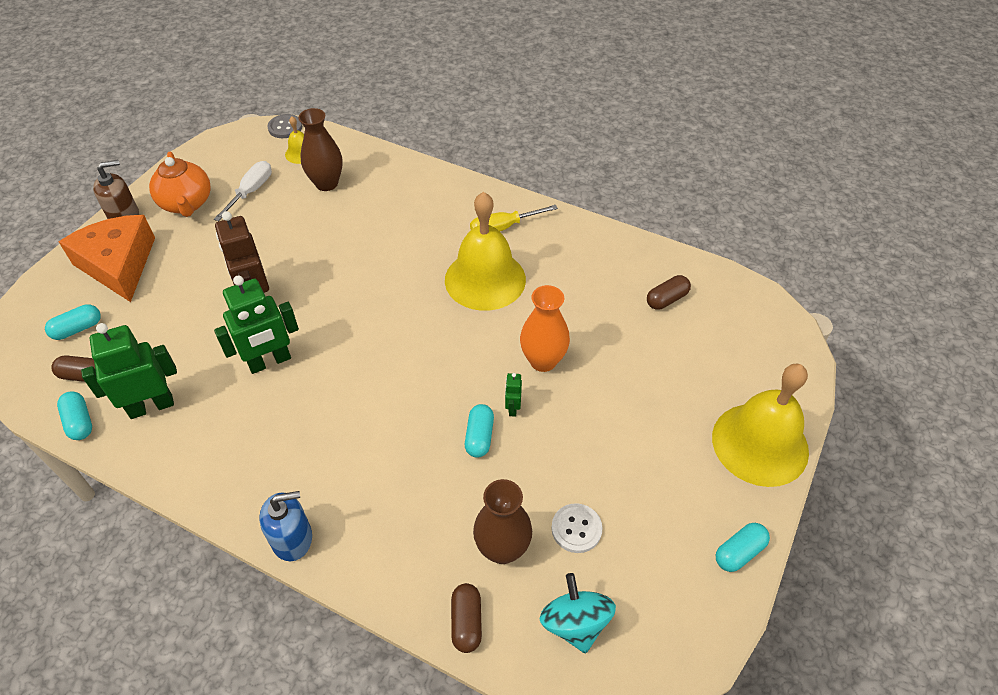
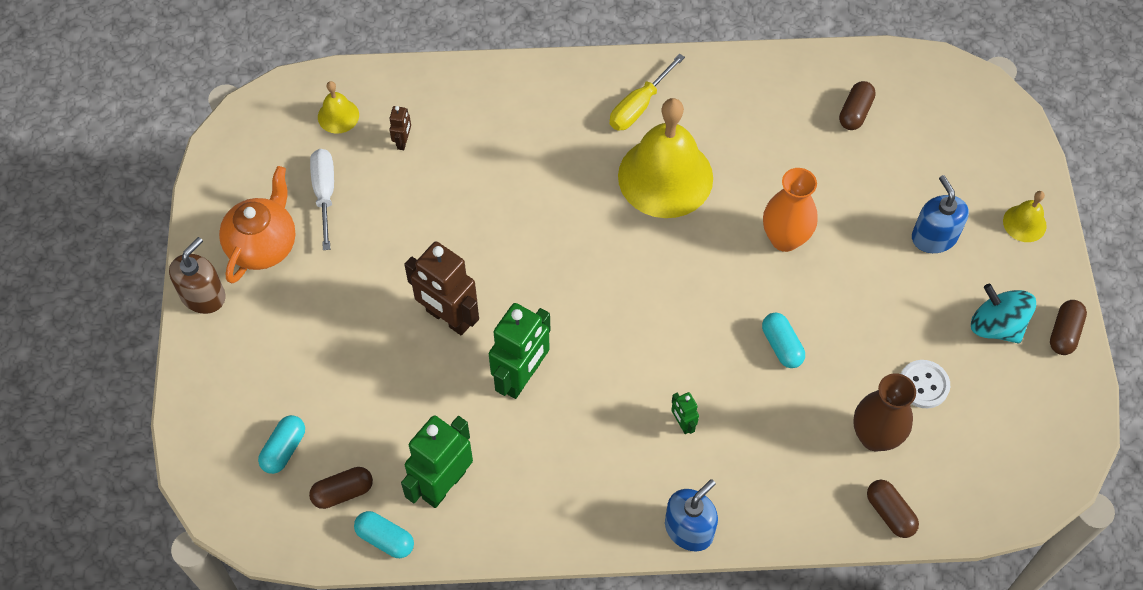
camera: 30 degrees left, 10 degrees up
orange cheese [59,215,155,302] -> none
orange teapot [149,152,211,217] -> orange teapot turned 105 degrees counterclockwise [219,166,296,283]
grey button [267,114,302,138] -> none
brown vase [298,108,343,191] -> brown robot [389,106,411,150]
green robot [505,373,522,417] -> green robot moved to [671,392,699,434]
turquoise spinning top [540,573,616,653] -> turquoise spinning top moved to [971,284,1036,344]
yellow bell [712,364,809,487] -> yellow bell [1003,191,1047,242], size x0.45
turquoise capsule [716,523,770,572] -> brown capsule [1050,300,1087,355]
none -> blue soap dispenser [912,175,969,253]

